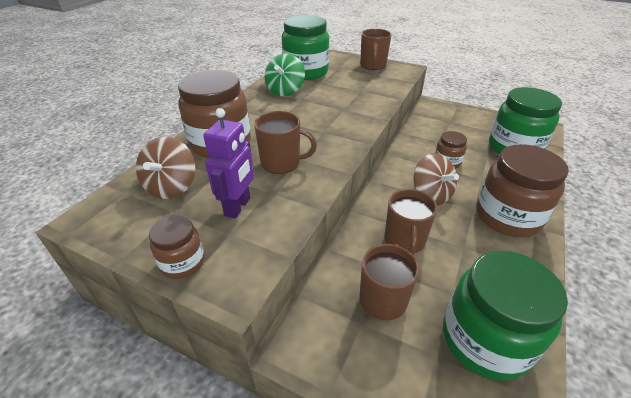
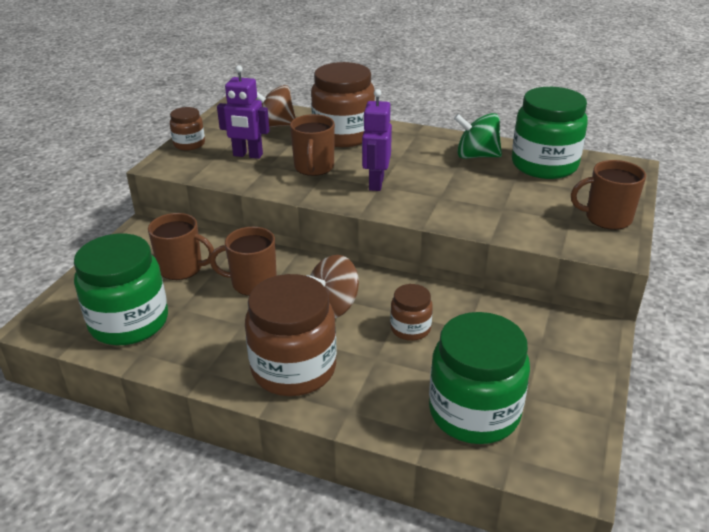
camera: 85 degrees right, 5 degrees down
none -> purple robot [362,89,392,191]

